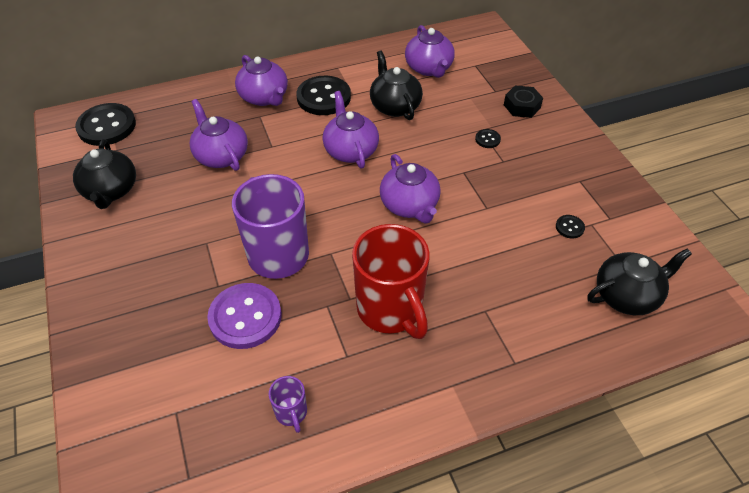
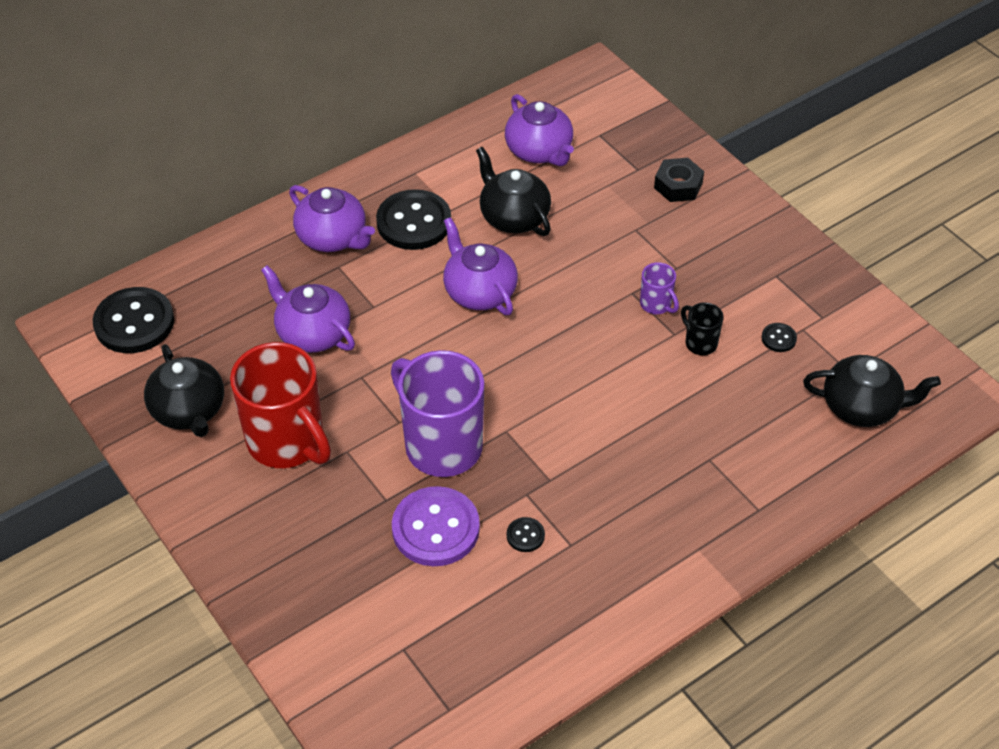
camera: 15 degrees left, 0 degrees up
purple mug [269,376,307,433] -> purple mug moved to [640,262,679,314]
red mug [352,224,430,339] -> red mug moved to [230,342,331,468]
purple teapot [380,154,441,224] -> none
black button [475,129,501,148] -> black button moved to [507,517,545,552]
black teapot [587,248,692,315] -> black teapot turned 45 degrees clockwise [803,355,941,427]
none -> black mug [681,302,724,355]

